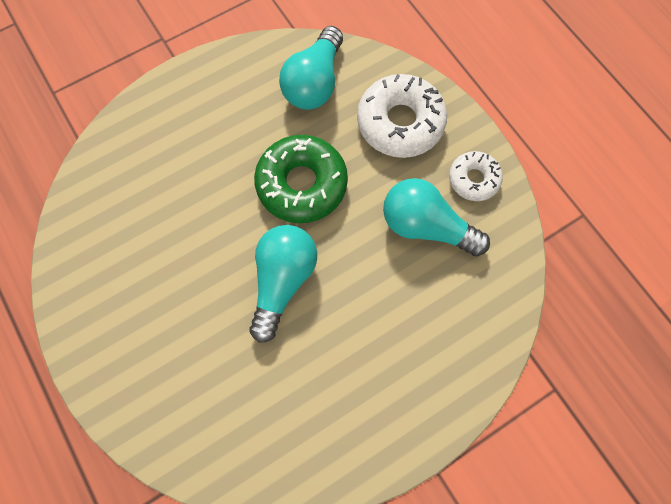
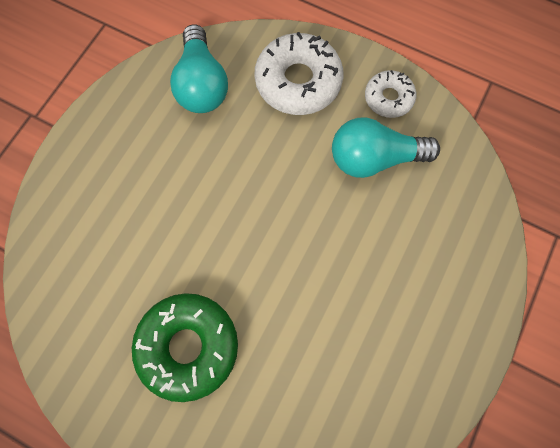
camera: 30 degrees left, 0 degrees up
turquoise light bulb [249,225,317,343] -> none
green donut [254,135,348,223] -> green donut moved to [132,293,238,402]

